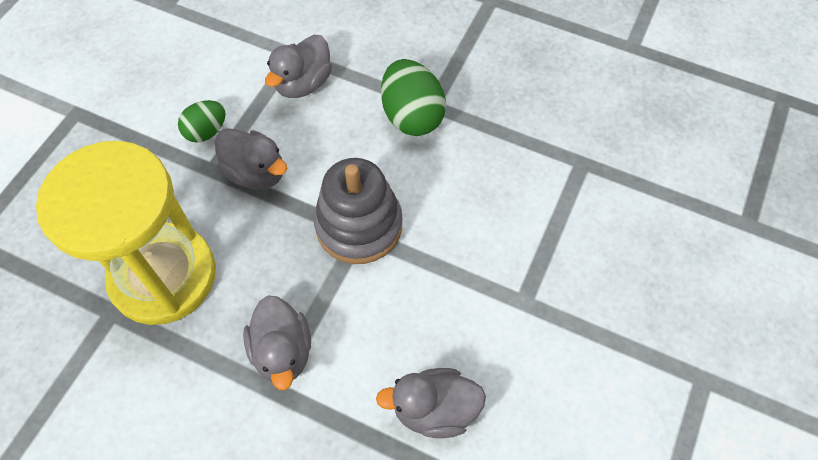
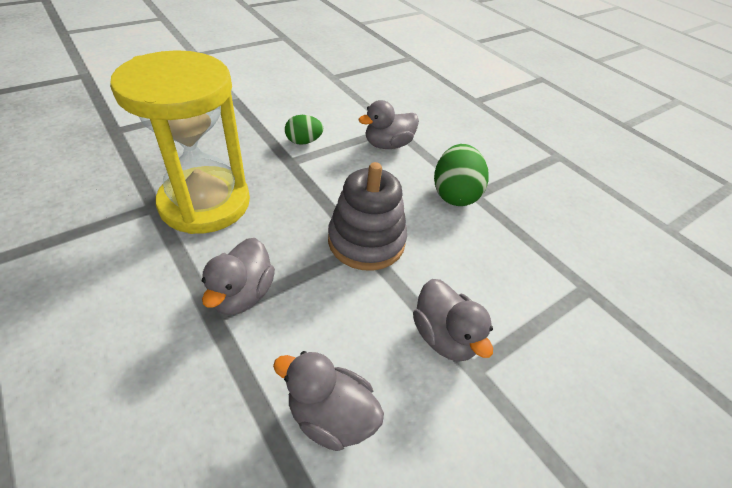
camera: 25 degrees right, 15 degrees down
grey duck [215,128,287,189] -> grey duck moved to [413,279,493,362]

